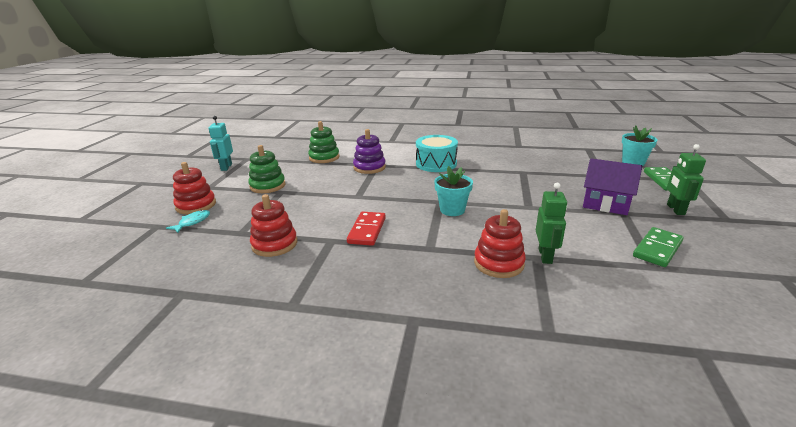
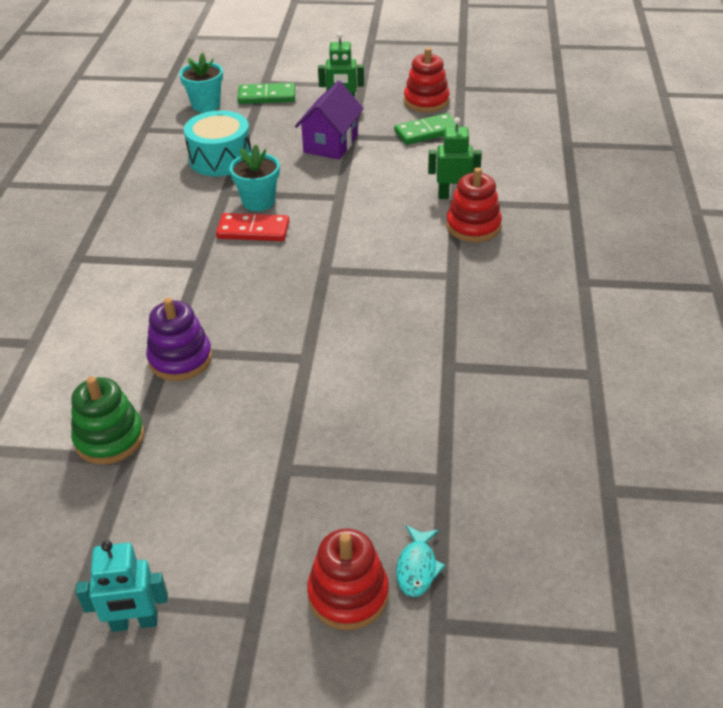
camera: 95 degrees left, 15 degrees up
turquoise fish [166,210,210,233] -> turquoise fish turned 105 degrees counterclockwise [396,525,445,597]
green stacking toy [248,145,286,193] -> none
red stacking toy [250,194,297,257] -> red stacking toy moved to [404,48,450,112]
red domino [347,211,386,246] -> red domino moved to [216,213,290,241]
turquoise drum [416,135,458,172] -> turquoise drum moved to [184,110,252,177]
turquoise flower pot [434,166,473,216] -> turquoise flower pot moved to [229,145,280,211]
green domino [633,227,684,267] -> green domino turned 60 degrees counterclockwise [394,113,460,145]

